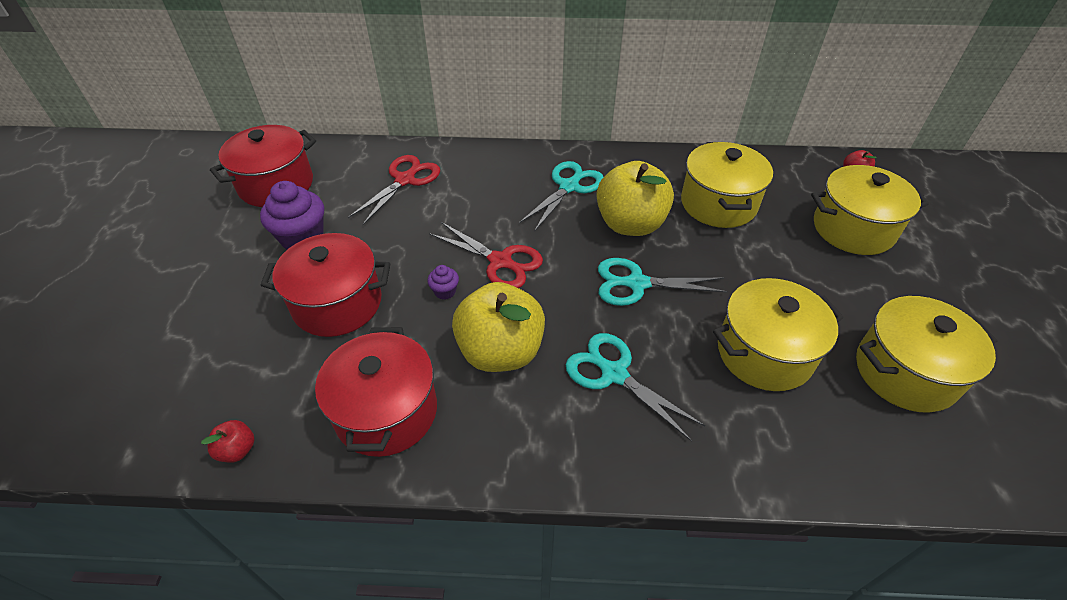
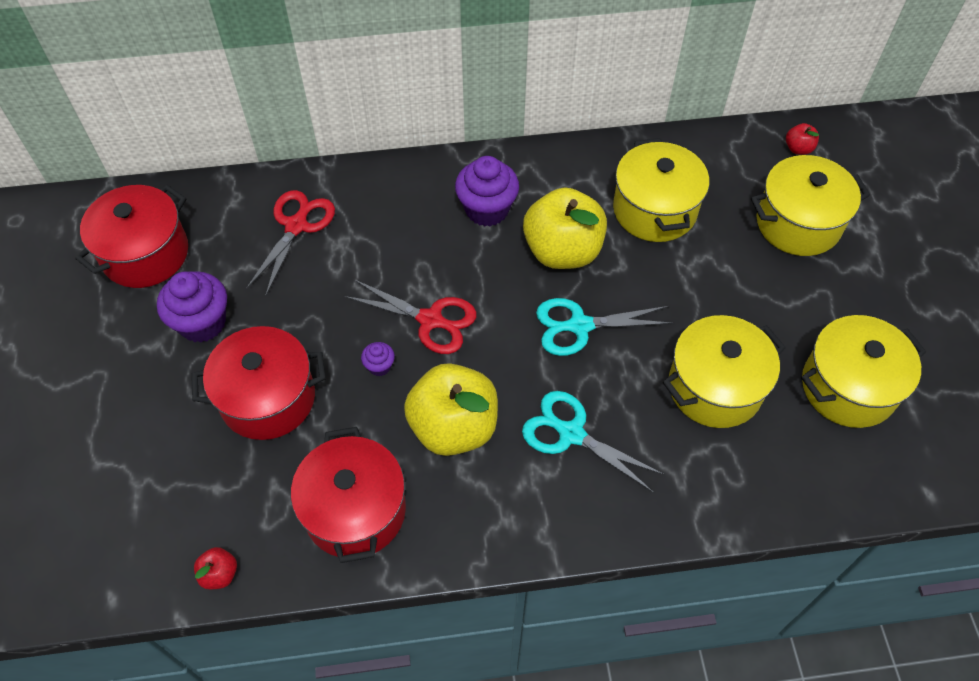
camera: 10 degrees left, 10 degrees up
turquoise scissors [519,161,603,232] -> purple cupcake [455,156,519,226]

